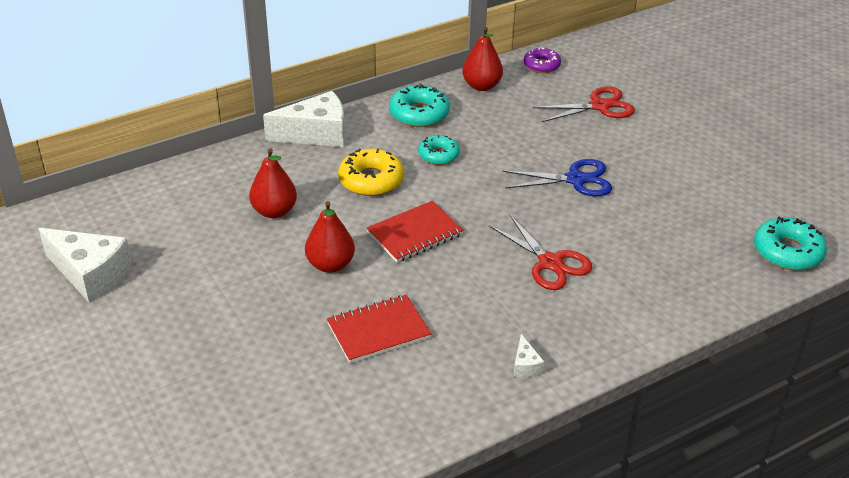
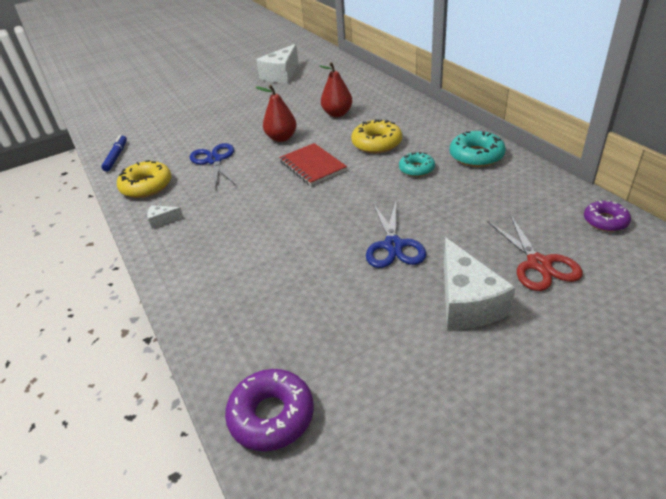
camera: 95 degrees right, 0 degrees up
white cheese [263,91,345,147] -> white cheese moved to [444,238,516,330]
red notebook [327,295,431,363] -> blue scissors [190,143,236,189]
red pear [462,27,503,91] -> none
red scissors [489,214,592,290] -> none
turquoise donut [754,216,827,270] -> purple donut [225,369,314,451]
none -> blue marker [101,135,127,172]
none -> yellow donut [117,160,172,198]

